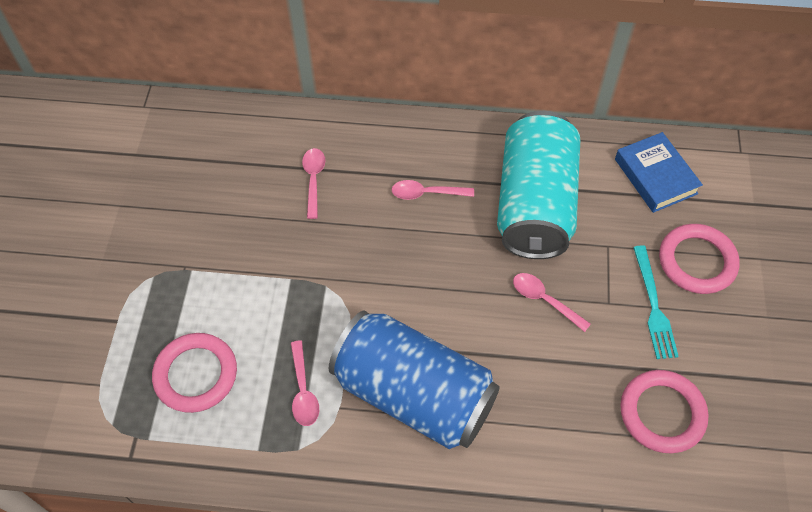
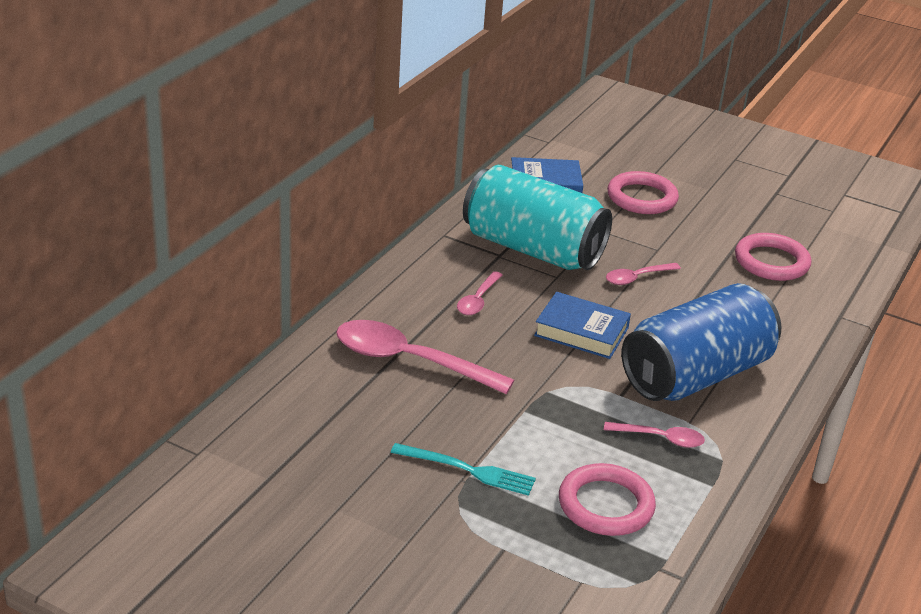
camera: 70 degrees left, 25 degrees down
pink spoon [302,148,325,219] -> pink spoon [336,320,514,394], size x1.97
turquoise fork [633,245,679,359] -> turquoise fork moved to [391,443,536,496]
none -> blue book [534,292,631,359]

